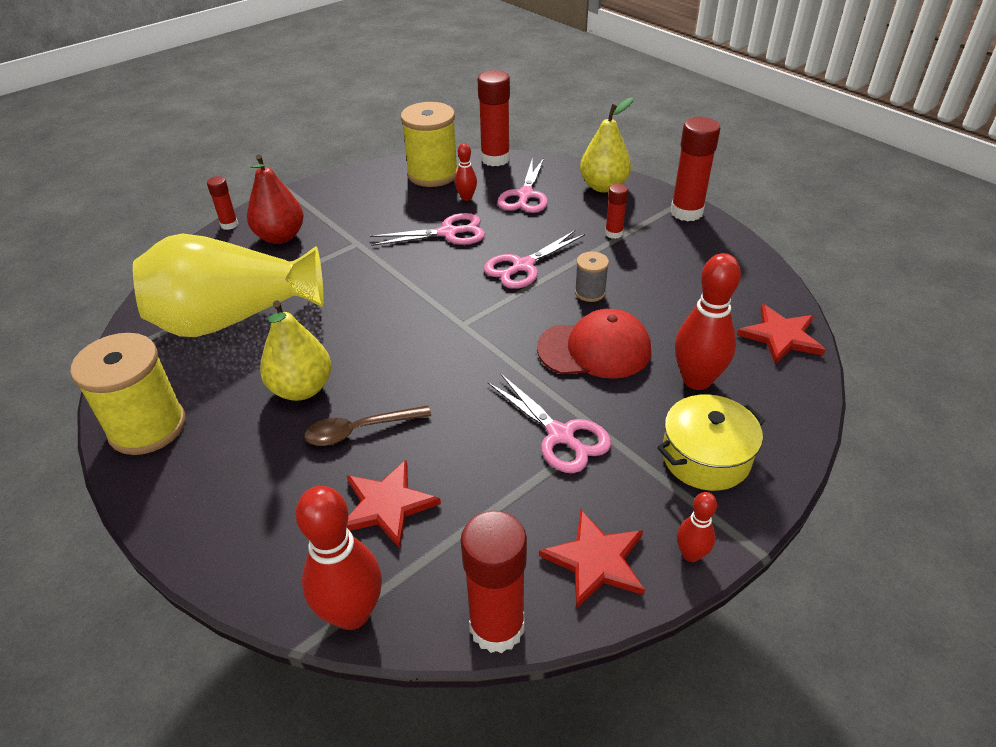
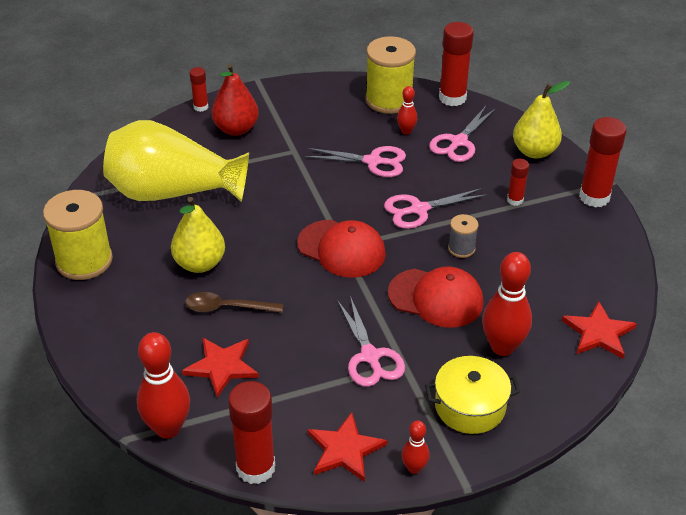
camera: 20 degrees right, 0 degrees up
none -> red cap [297,220,386,278]

